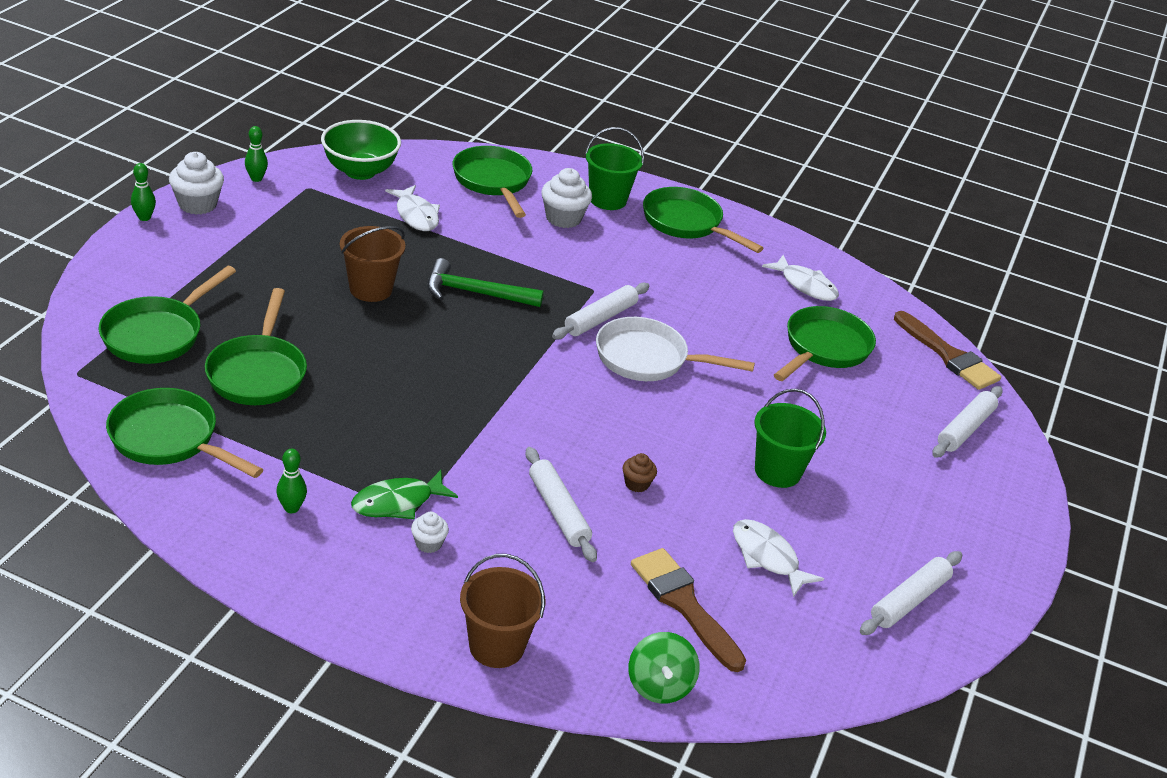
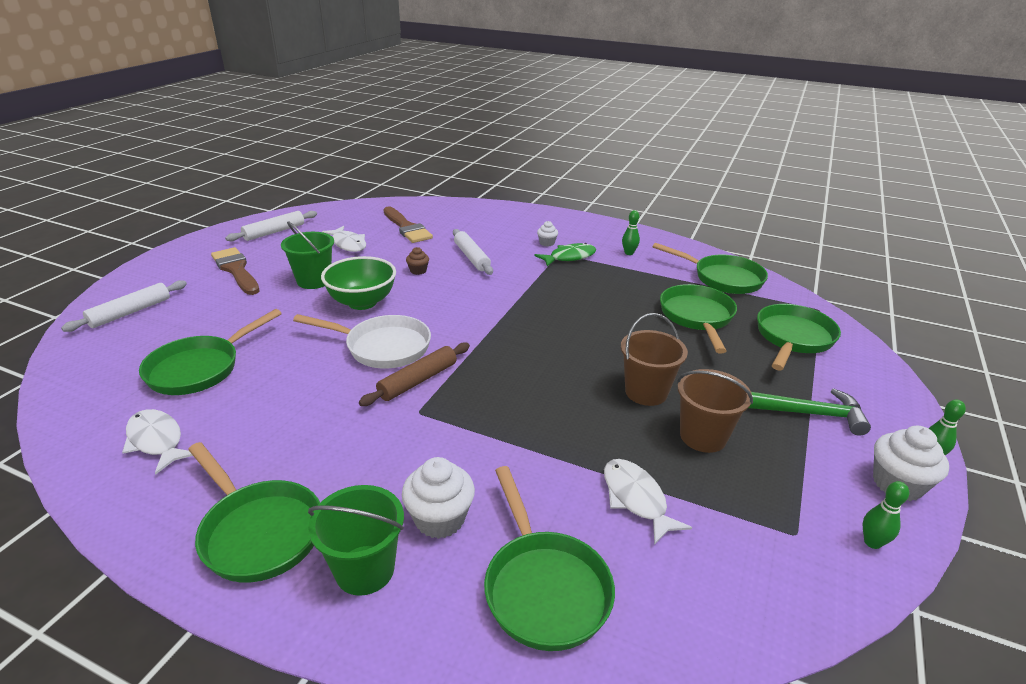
camera: 175 degrees left, 5 degrees down
green bowl [321,120,401,180] -> green bowl moved to [321,256,396,310]
green hammer [427,258,544,307] -> green hammer moved to [749,388,871,436]
brown bucket [460,554,546,668] -> brown bucket moved to [677,369,753,453]
white rolling pin [552,283,649,339] -> brown rolling pin [359,342,470,406]
green spinning top [628,632,700,704] -> none
brown brush [894,311,1001,390] -> brown brush moved to [211,247,260,295]

